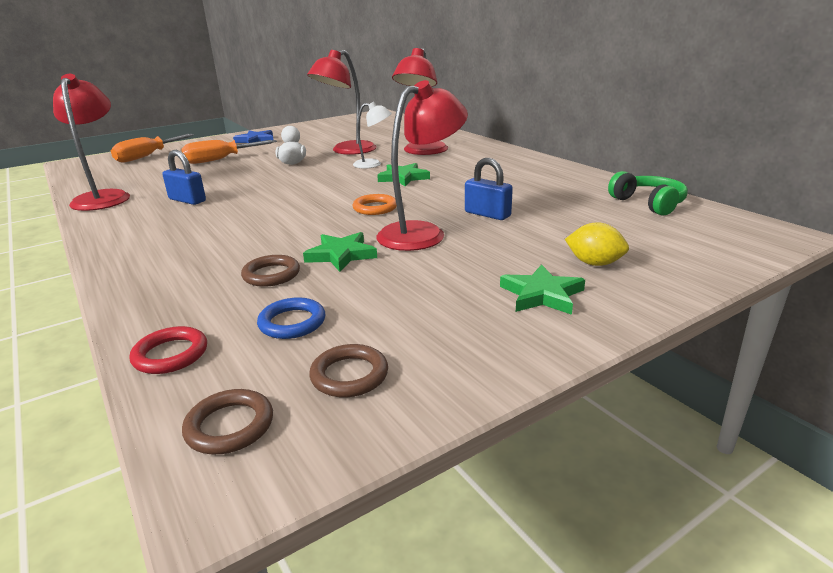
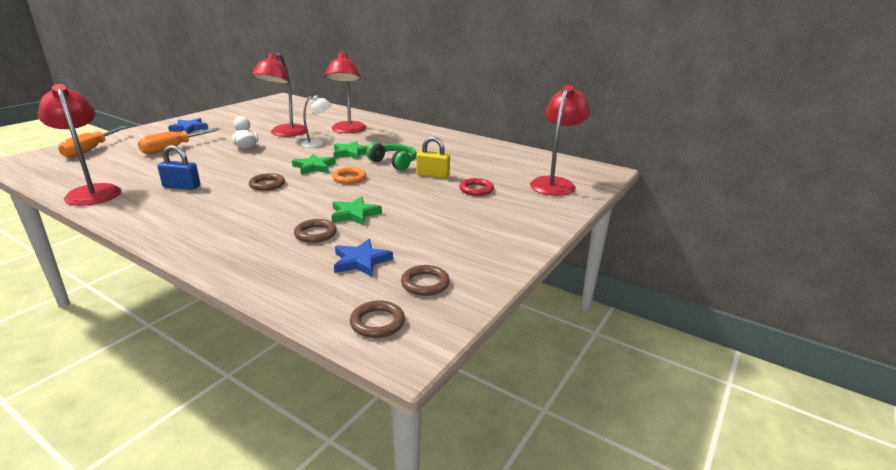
camera: 25 degrees left, 0 degrees up
red ring [129,326,207,374] -> red ring moved to [459,178,494,196]
blue ring [257,297,325,339] -> blue star [334,239,393,277]
red lamp [377,80,468,251] -> red lamp moved to [530,85,590,196]
blue padlock [465,158,513,220] -> yellow padlock [416,136,450,178]
green star [500,264,585,315] -> green star moved to [292,154,336,175]
yellow lemon [565,222,629,266] -> none
green headphones [608,171,688,216] -> green headphones moved to [366,142,417,171]
none -> brown ring [249,173,285,191]

